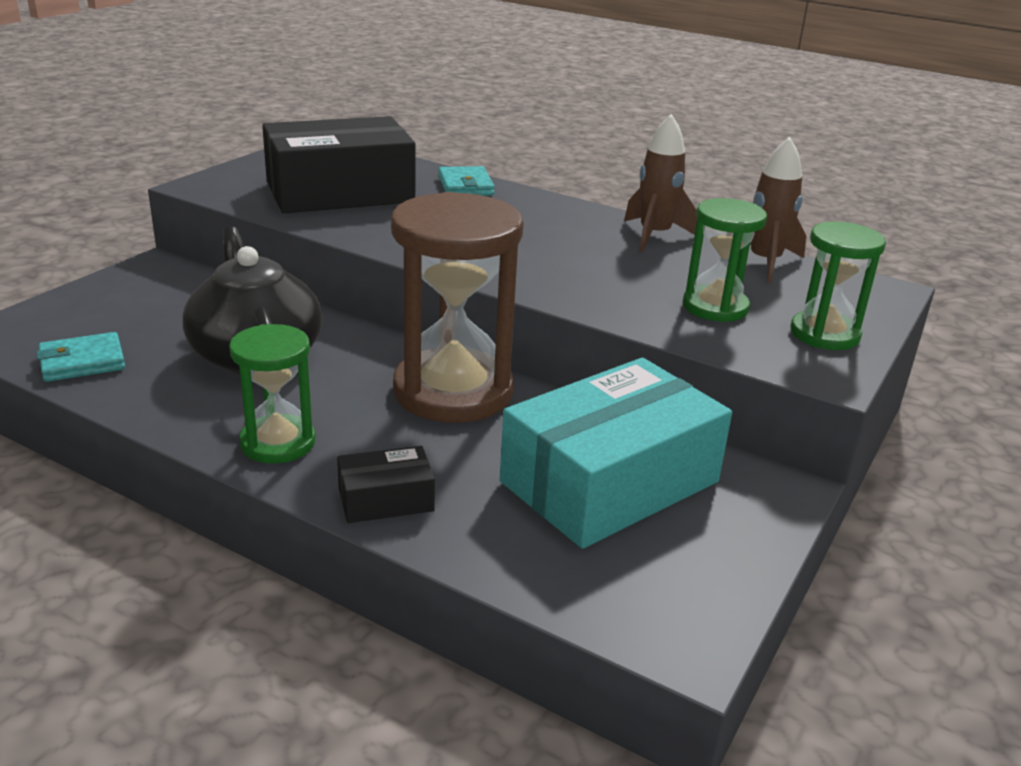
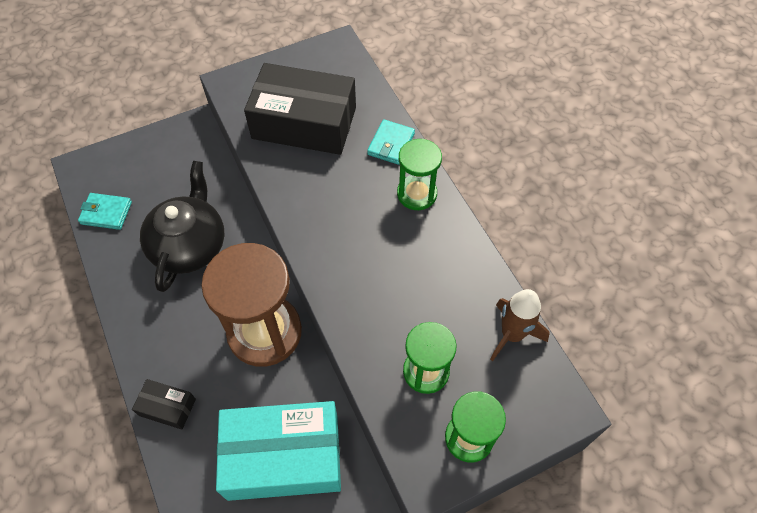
camera: 35 degrees right, 30 degrees up
green hourglass [229,324,316,463] -> green hourglass moved to [397,139,442,210]
brown rocket [624,114,697,252] -> none

